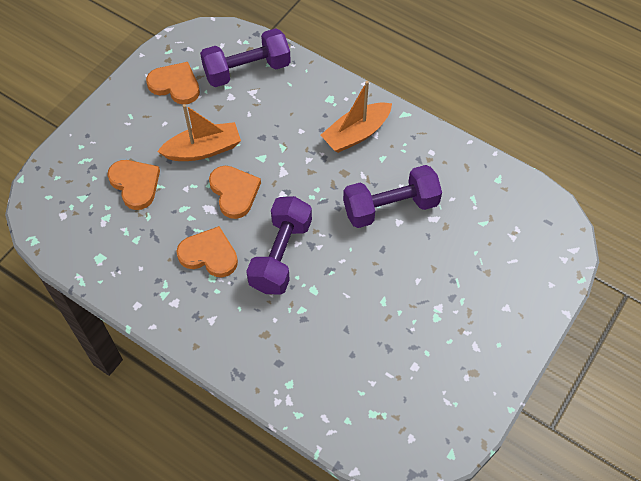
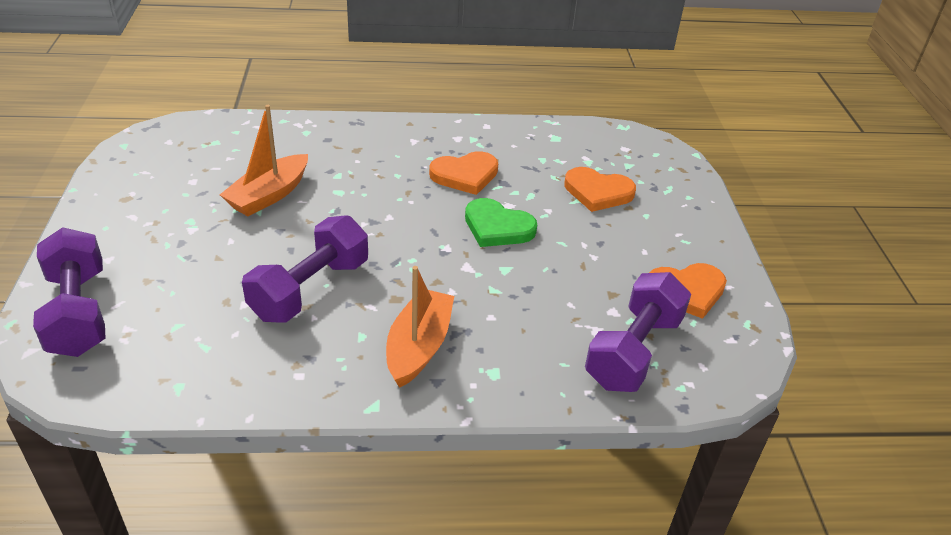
camera: 140 degrees right, 20 degrees down
orange boat [157,104,241,161] -> orange boat moved to [220,105,308,216]
orange heart [209,166,261,219] -> green heart [465,198,537,247]
purple dumbbell [246,196,312,295] -> purple dumbbell moved to [33,227,106,357]

